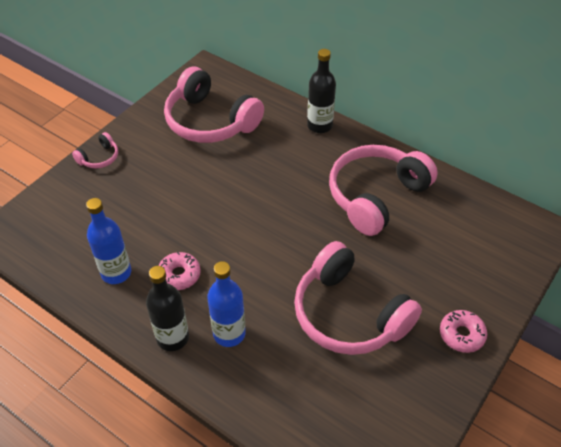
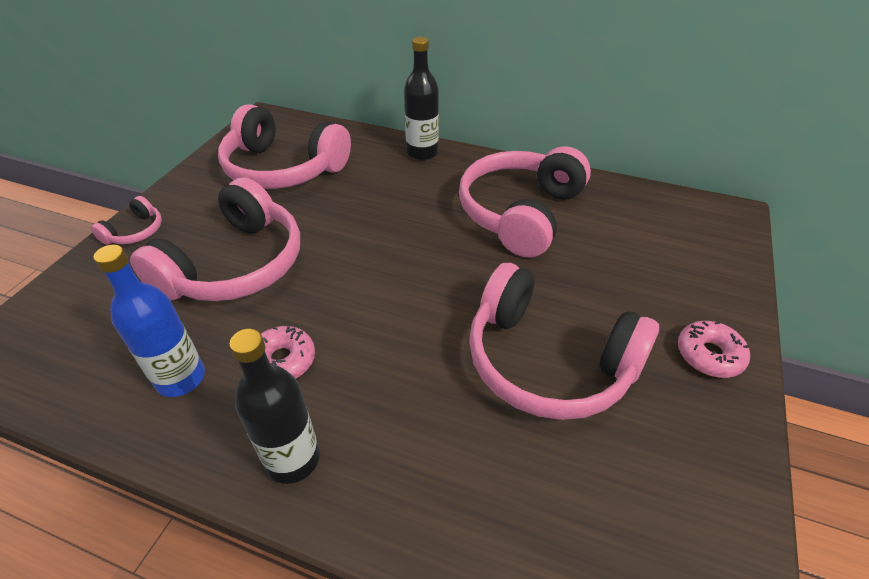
camera: 15 degrees left, 5 degrees down
blue bottle [207,261,246,347] -> none
none -> pink headphones [130,177,300,301]

